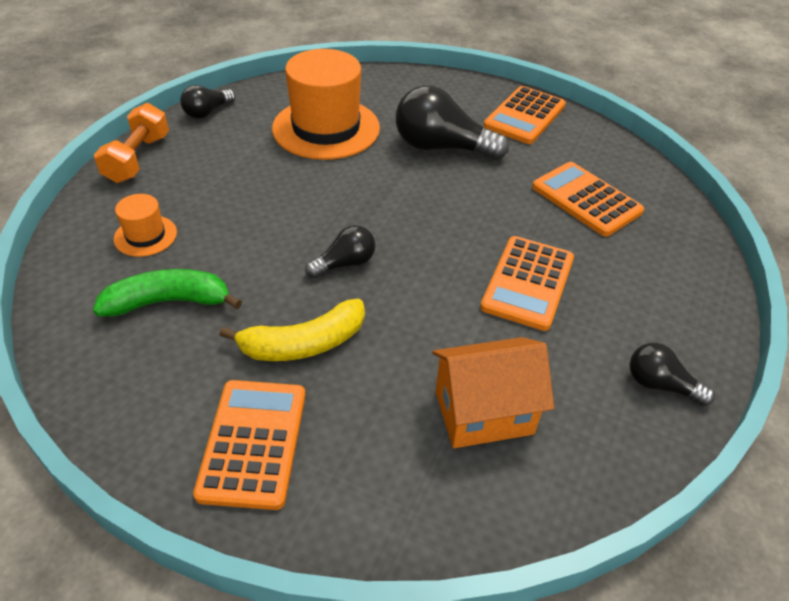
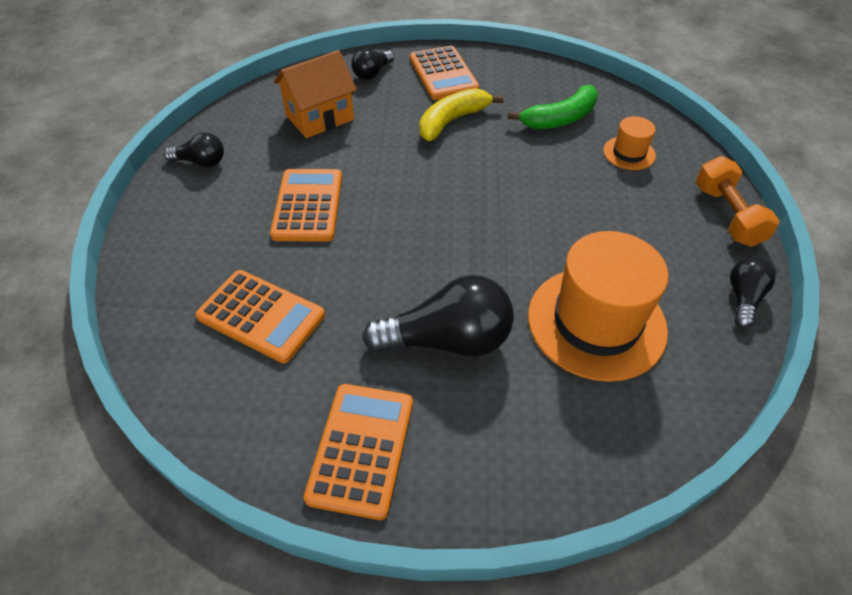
camera: 160 degrees right, 5 degrees up
black light bulb [305,225,375,278] -> black light bulb moved to [351,49,394,80]

